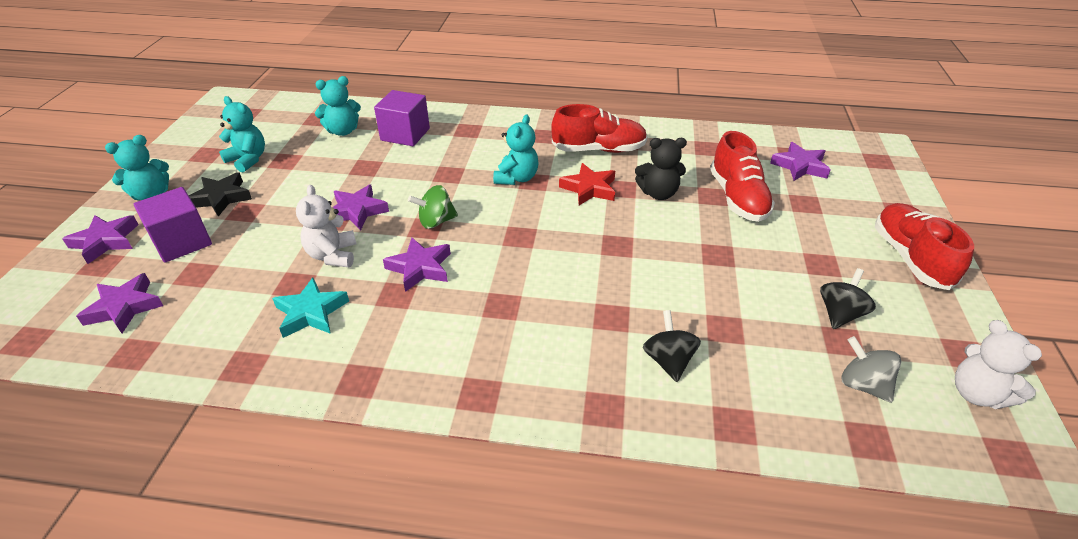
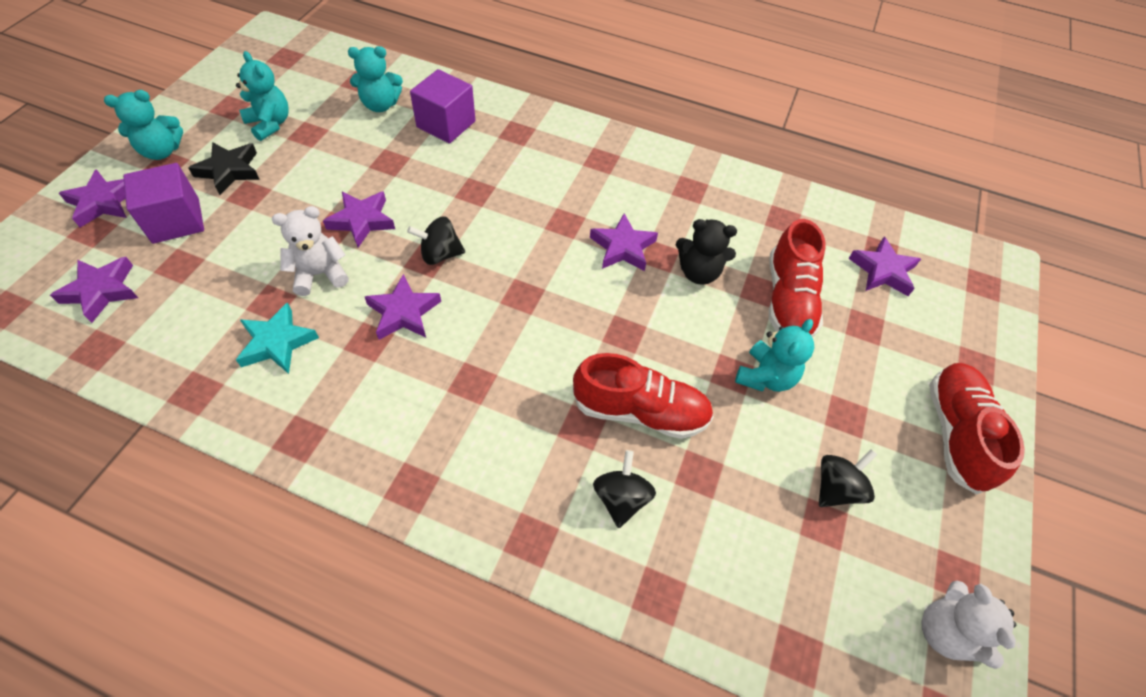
camera: 10 degrees right, 15 degrees up
white teddy bear [296,185,356,267] -> white teddy bear turned 60 degrees clockwise [272,206,349,296]
green spinning top [408,185,458,229] -> black spinning top [407,216,465,265]
turquoise teddy bear [493,114,539,185] -> turquoise teddy bear moved to [735,319,814,392]
red shoe [551,104,648,153] -> red shoe moved to [573,353,714,439]
red star [559,163,615,205] -> purple star [590,214,658,271]
grey spinning top [842,336,901,402] -> none

